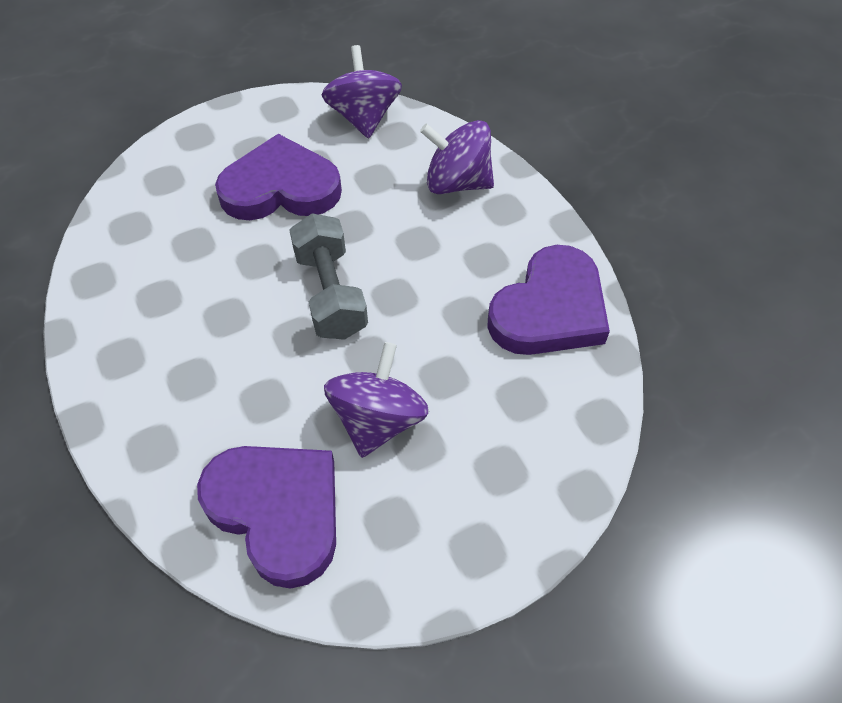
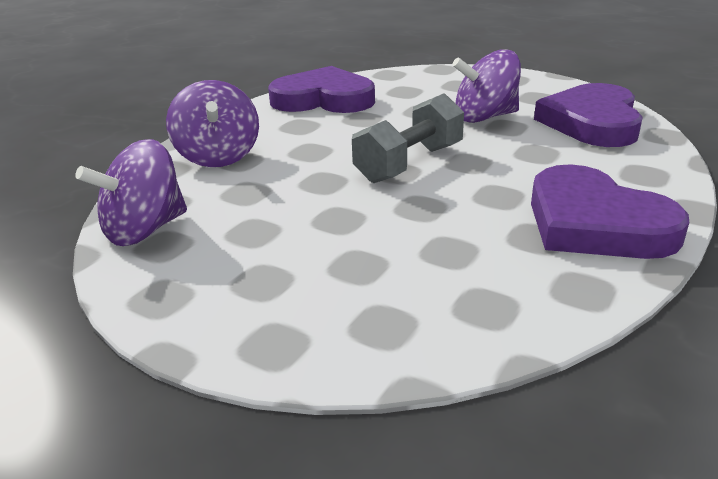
camera: 120 degrees left, 25 degrees down
purple heart [215,134,342,220] -> purple heart moved to [531,164,689,259]

